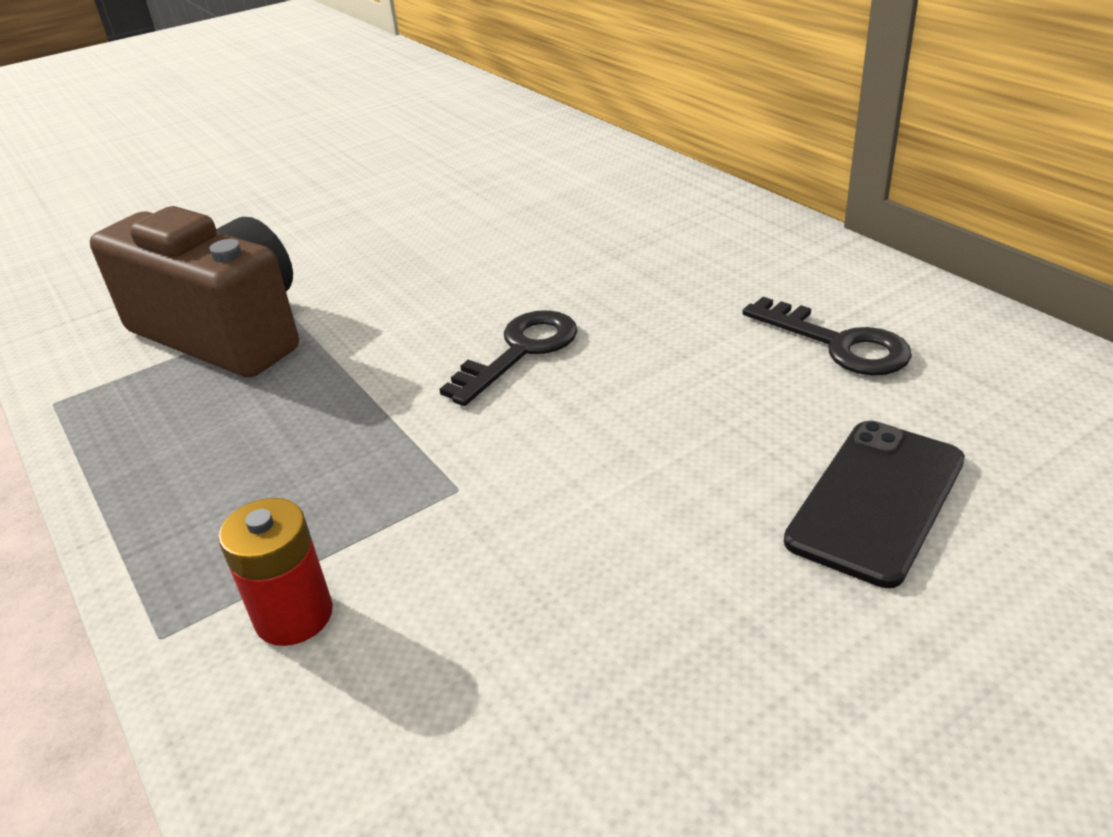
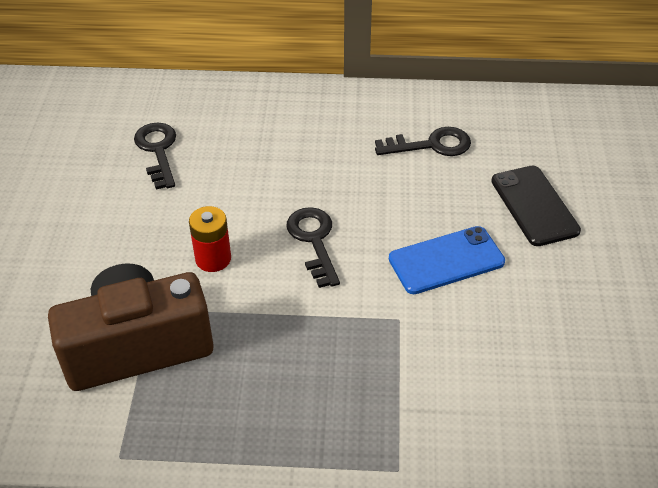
camera: 55 degrees left, 10 degrees up
red battery [218,498,333,646] -> red battery moved to [189,206,231,272]
none -> black key [134,123,176,189]
none -> blue phone [389,226,505,294]

